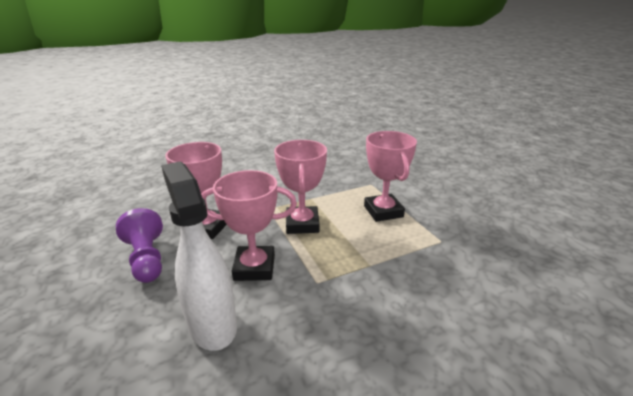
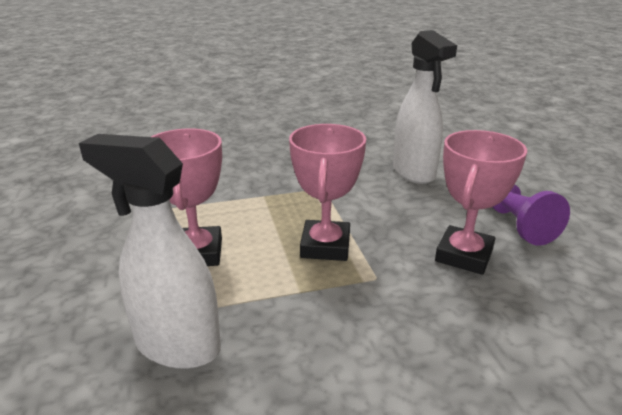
camera: 170 degrees left, 0 degrees up
pink trophy [201,170,297,281] -> none
none -> white spray bottle [79,134,221,369]

